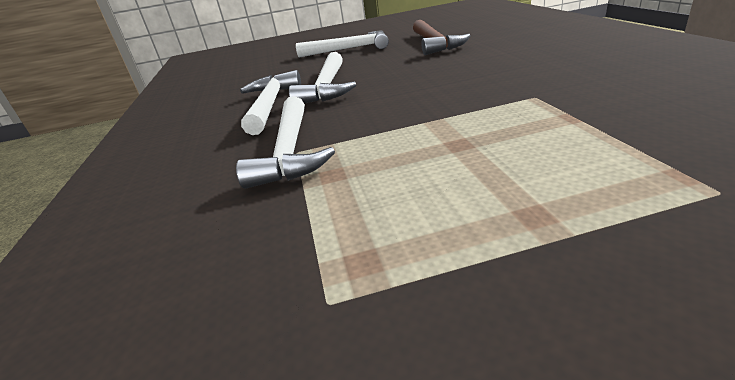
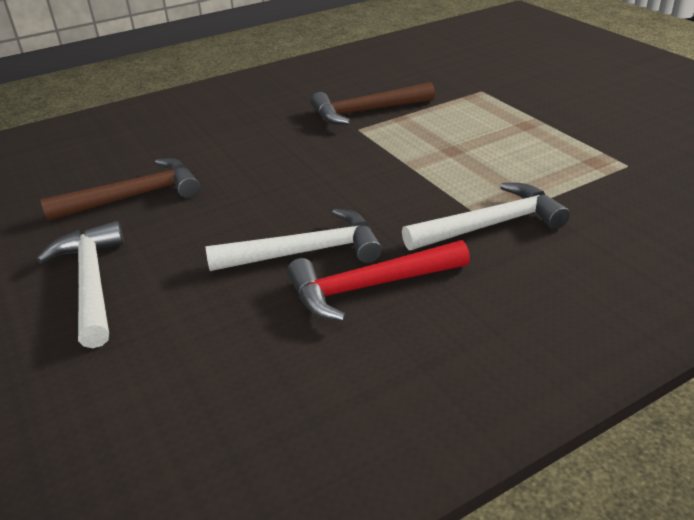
camera: 110 degrees left, 5 degrees up
white hammer [240,70,301,135] -> red hammer [287,240,470,321]
none -> brown hammer [311,82,435,124]

